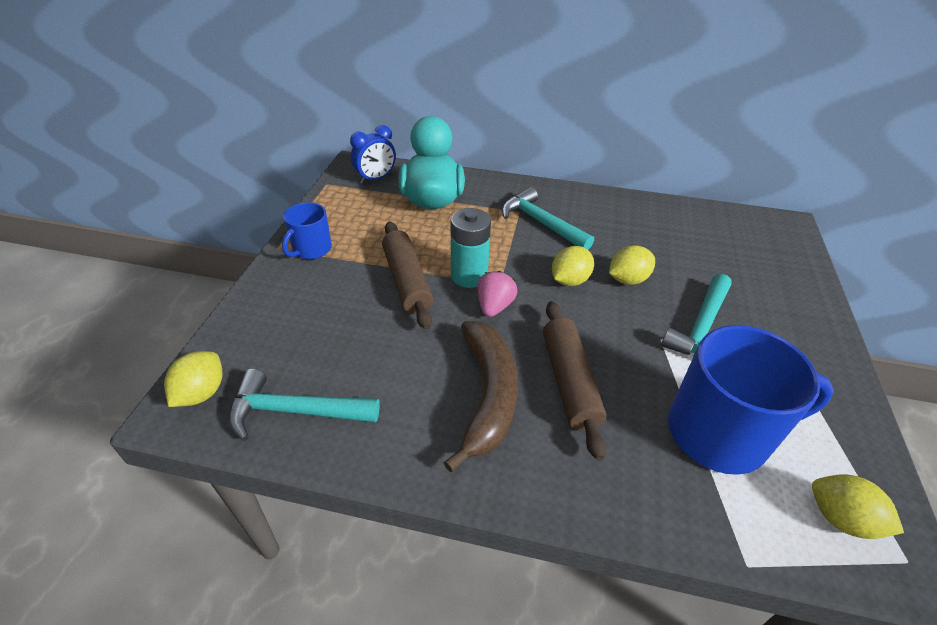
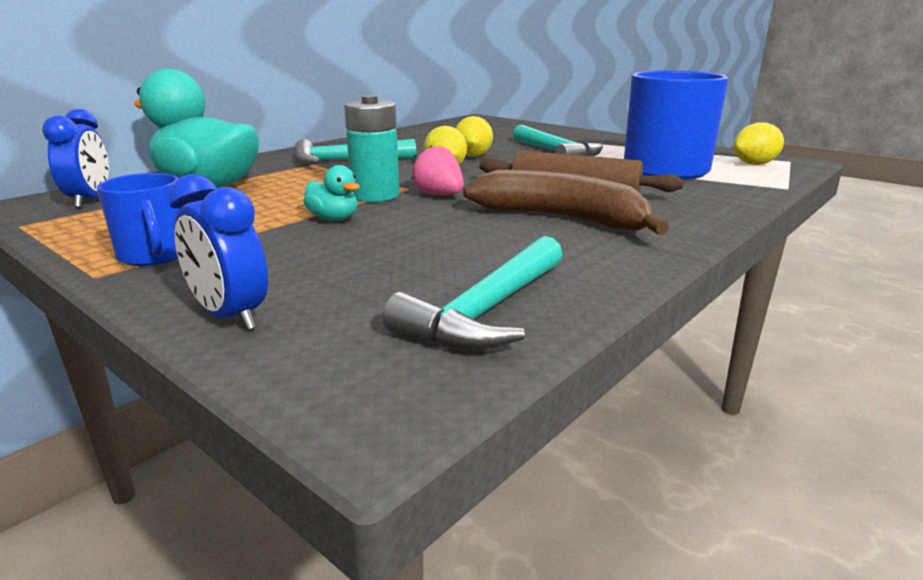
camera: 60 degrees left, 20 degrees down
yellow lemon [164,351,223,407] -> none
brown rolling pin [382,222,433,330] -> turquoise duck [303,165,360,221]
none -> blue clock [169,174,268,331]

